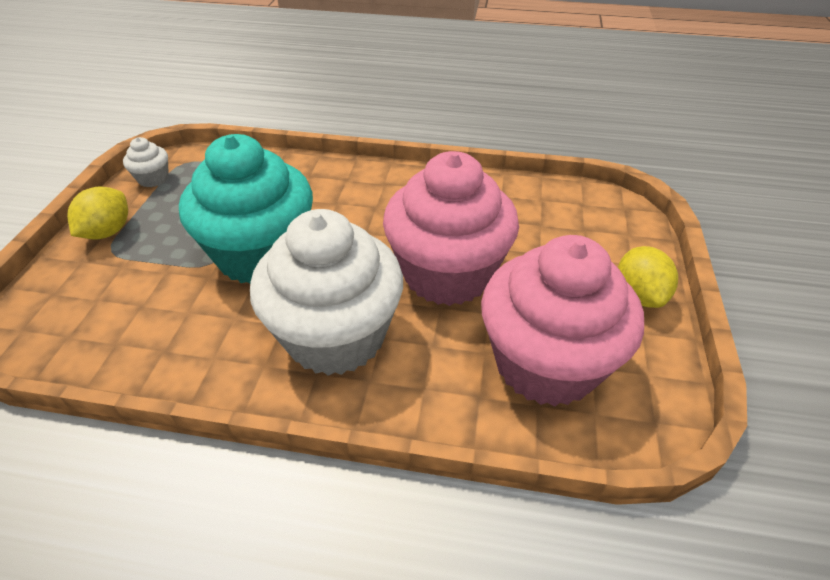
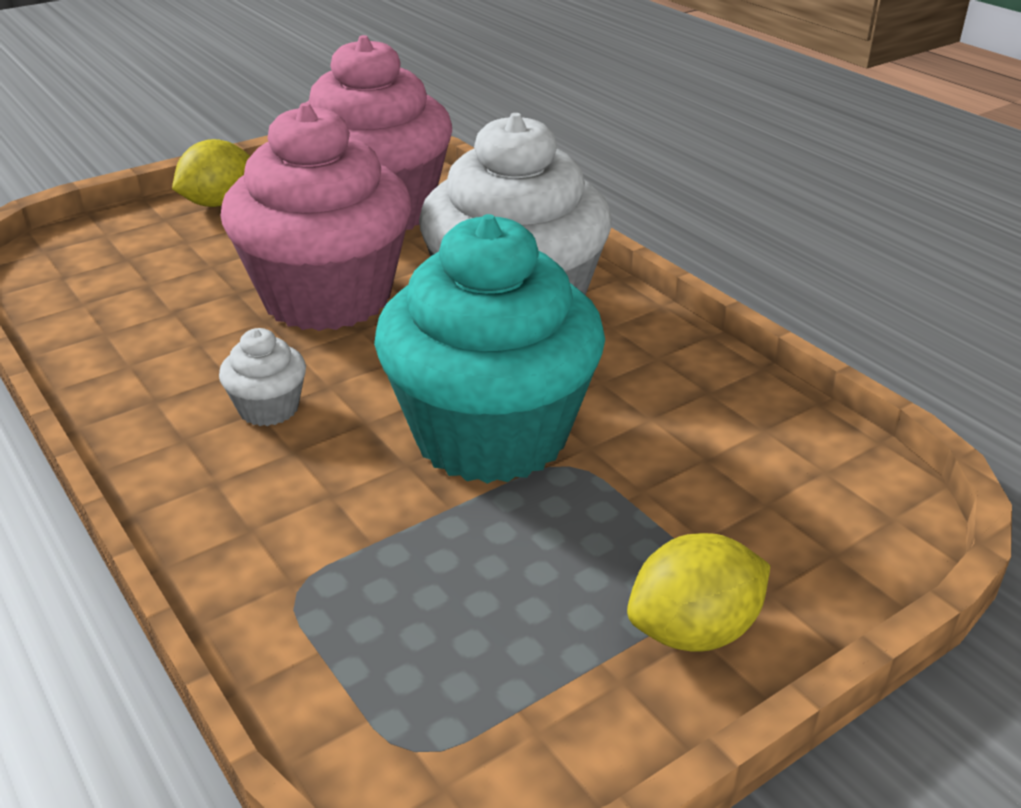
camera: 135 degrees left, 10 degrees down
white cupcake [123,137,169,187] -> white cupcake moved to [219,328,306,426]

